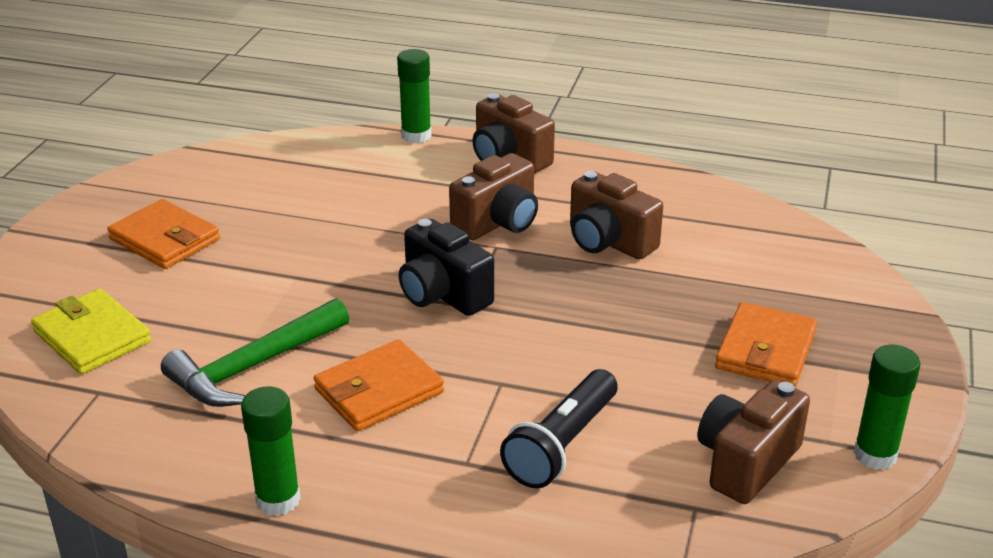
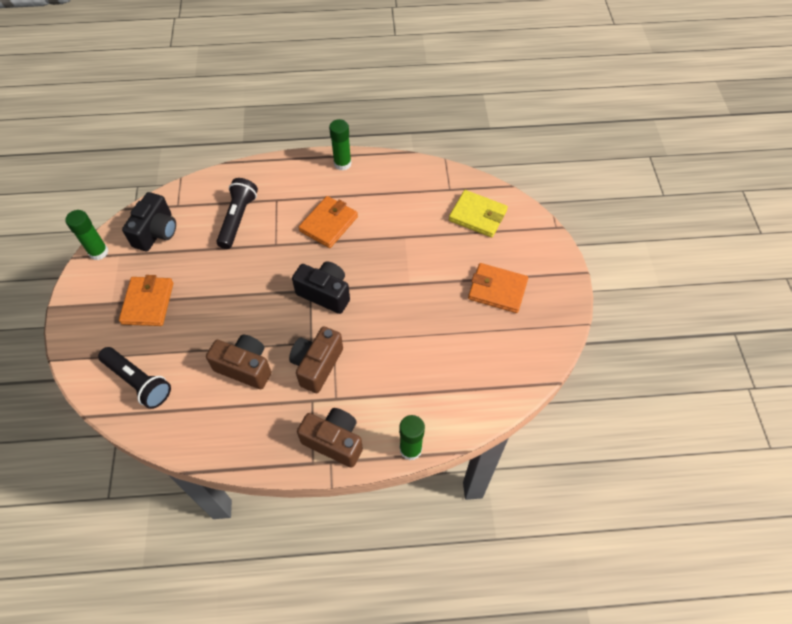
camera: 160 degrees right, 25 degrees up
green hammer [161,298,349,407] -> none
brown camera [697,380,810,504] -> black camera [122,192,176,251]
none -> black flashlight [98,347,171,409]

